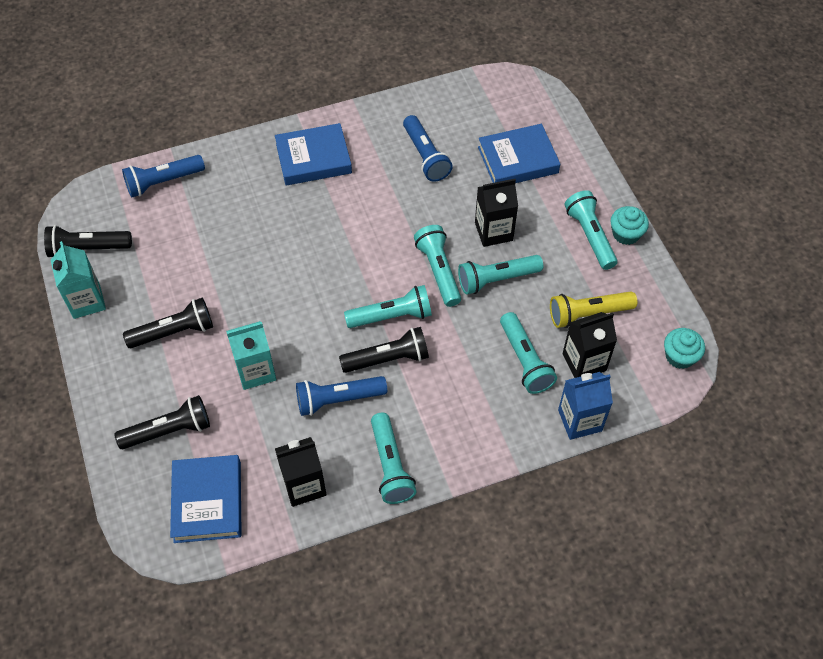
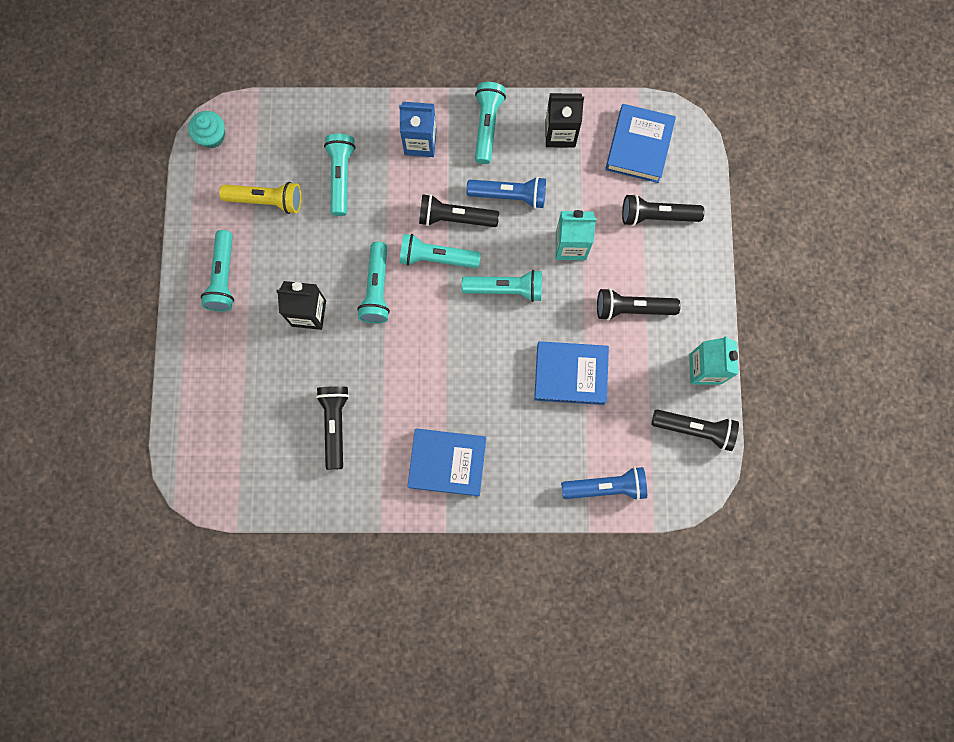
camera: 160 degrees left, 20 degrees up
blue flashlight [403,115,453,182] -> black flashlight [316,386,349,470]
turquoise flashlight [458,255,543,295] -> turquoise flashlight moved to [462,270,542,302]
blue book [478,124,560,183] -> blue book moved to [534,341,609,405]
blue carton [558,372,613,440] -> blue carton moved to [399,102,437,157]
black carton [562,312,617,378] -> none
turquoise cupcake [610,206,649,245] -> none

